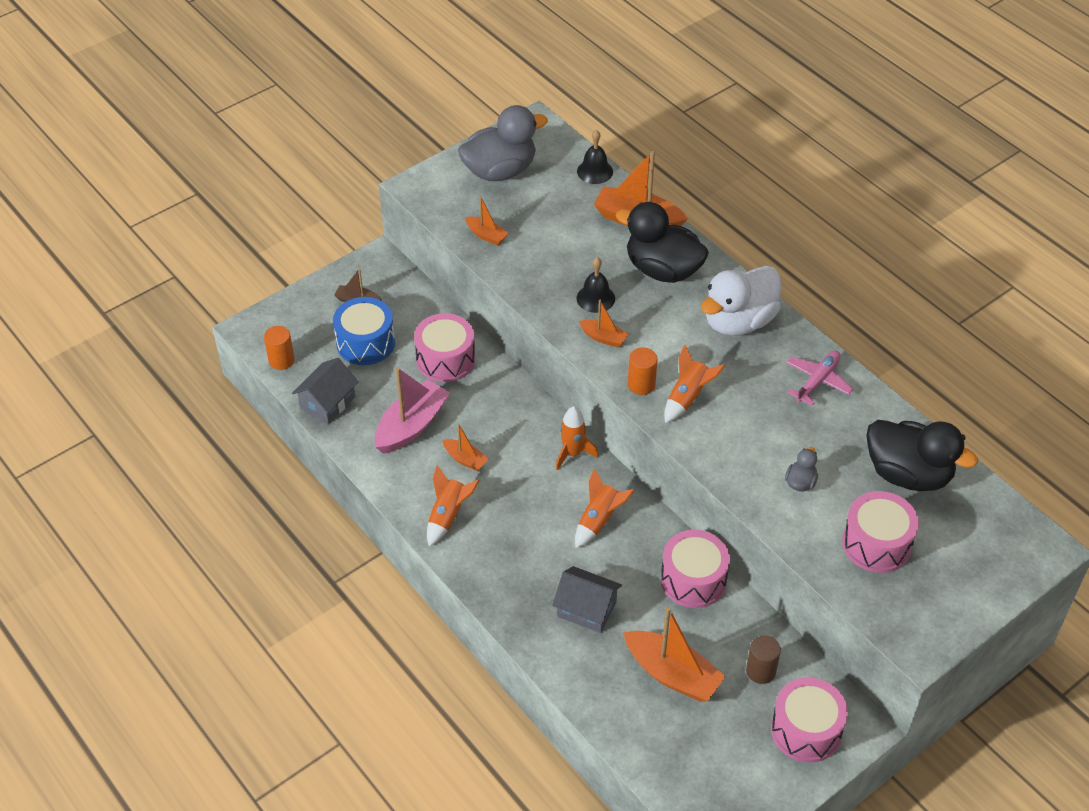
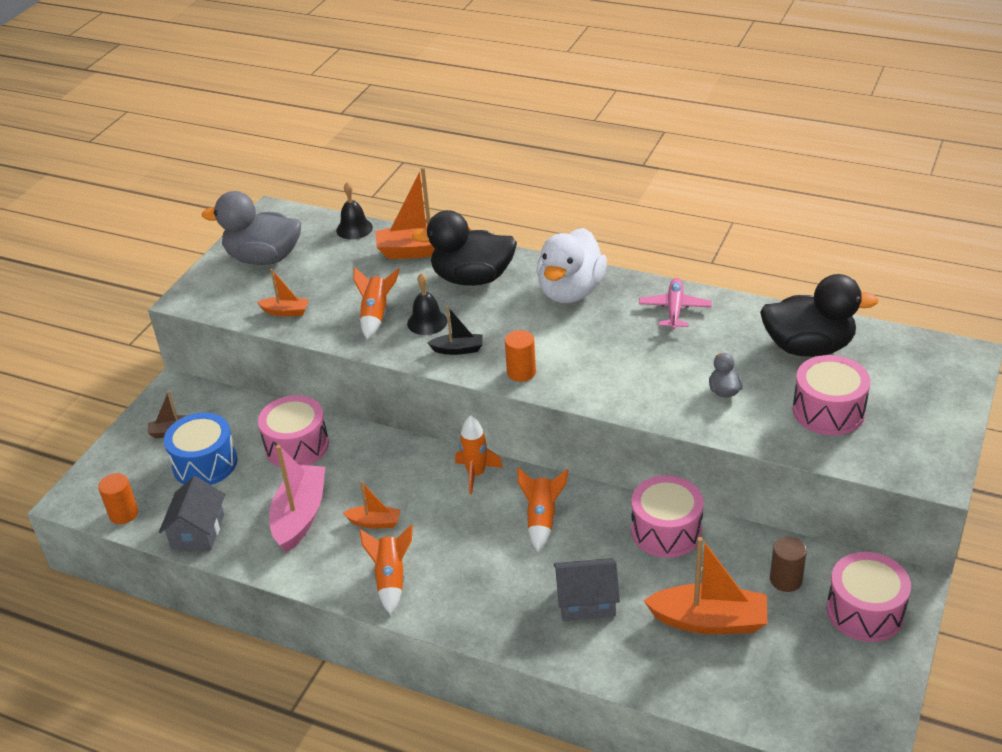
camera: 25 degrees left, 10 degrees down
grey duck [458,105,548,181] -> grey duck turned 120 degrees counterclockwise [202,191,301,265]
orange boat [579,300,629,348] -> black boat [428,306,482,355]
orange rocket [664,345,725,423] -> orange rocket moved to [353,267,400,340]

